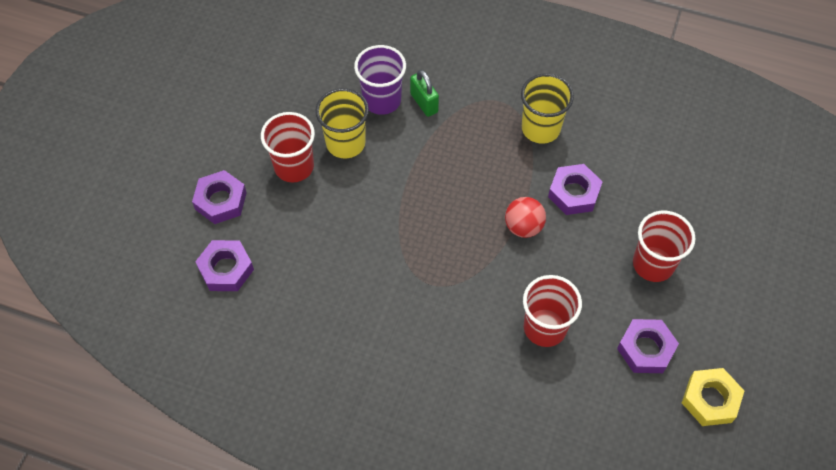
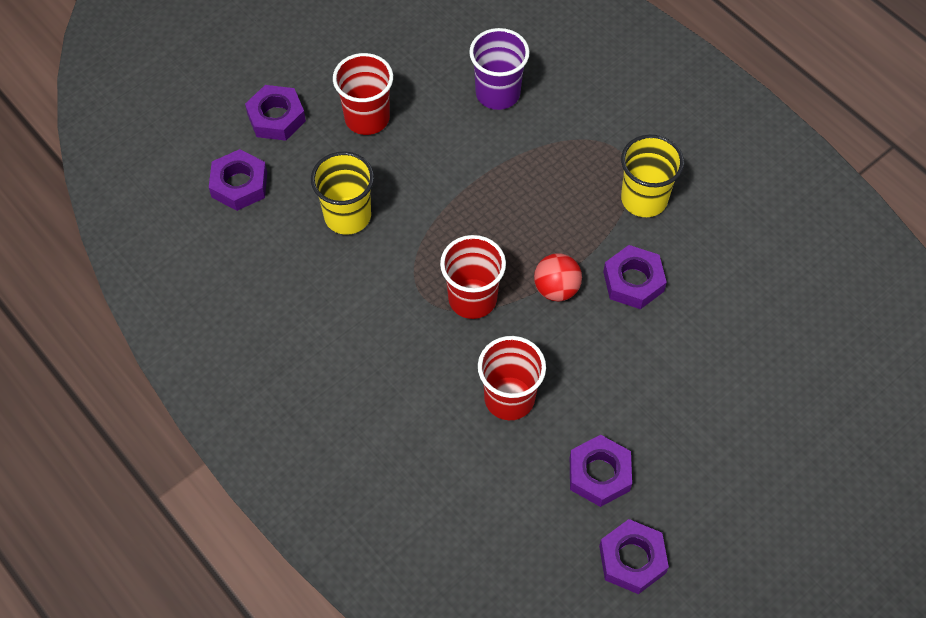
camera: 30 degrees right, 0 degrees up
yellow cup [315,88,369,159] -> yellow cup moved to [311,151,374,235]
green padlock [410,70,439,117] -> none
red cup [633,211,696,282] -> red cup moved to [440,235,506,319]
yellow nut [682,368,744,426] -> purple nut [599,519,669,594]

